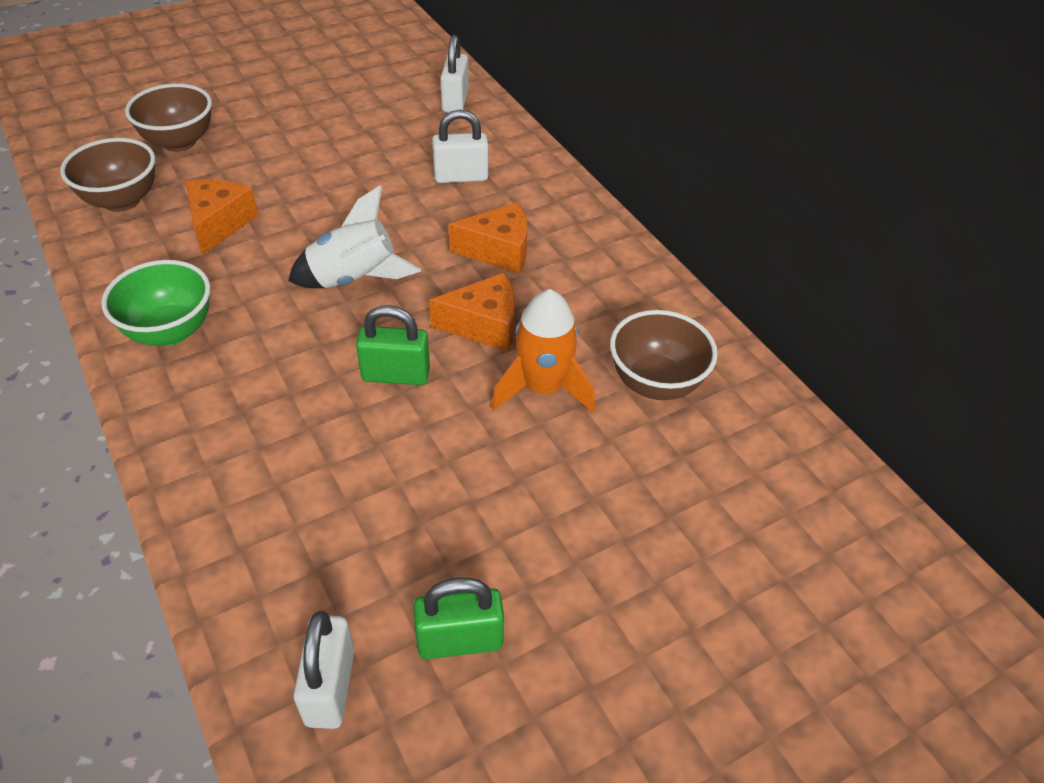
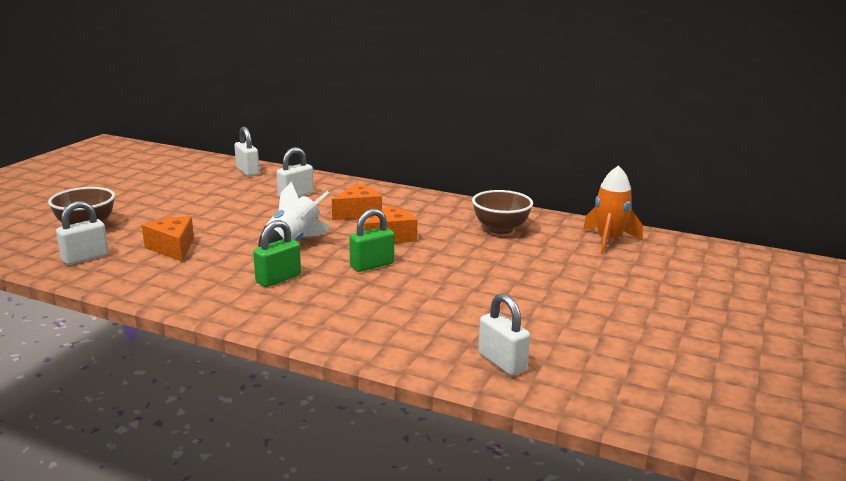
camera: 35 degrees left, 25 degrees down
brown bowl [60,138,155,212] -> white padlock [56,201,109,265]
green bowl [101,260,211,346] -> none
green padlock [413,578,504,659] -> green padlock moved to [253,220,301,287]
orange rocket [491,289,595,413] -> orange rocket moved to [583,165,643,254]

